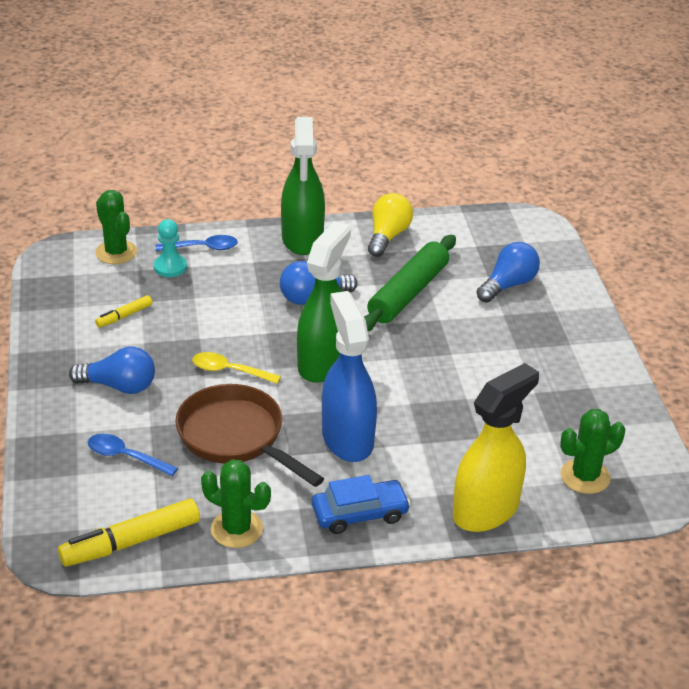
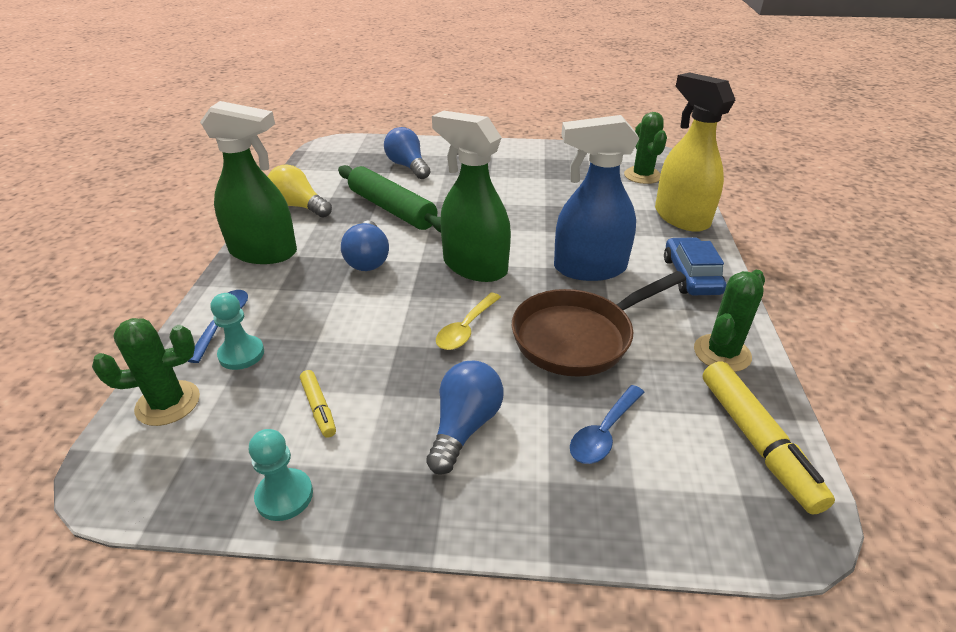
camera: 75 degrees left, 0 degrees up
none -> turquoise pawn [249,429,313,521]

